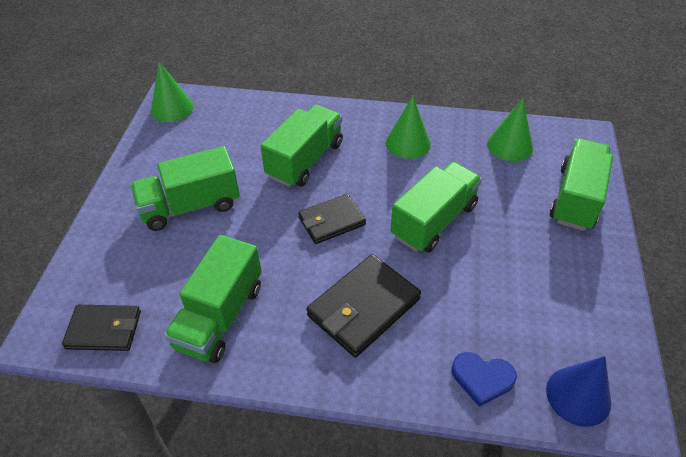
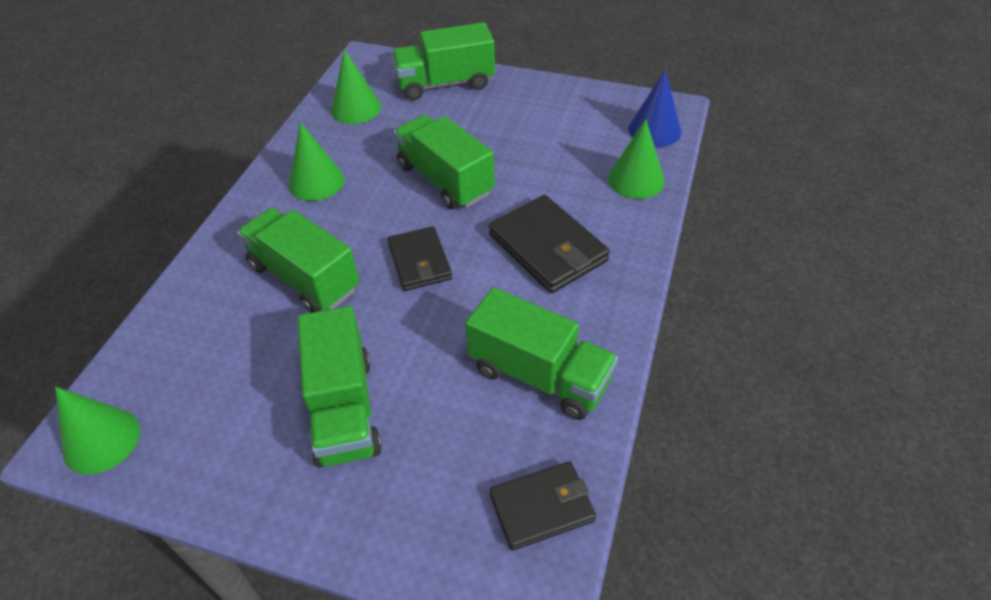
camera: 80 degrees left, 0 degrees up
black wallet [62,305,141,351] -> black wallet turned 60 degrees clockwise [490,461,596,551]
blue heart [452,352,517,407] -> green cone [608,119,665,199]
green truck [550,138,613,231] -> green truck turned 45 degrees counterclockwise [392,22,495,100]

